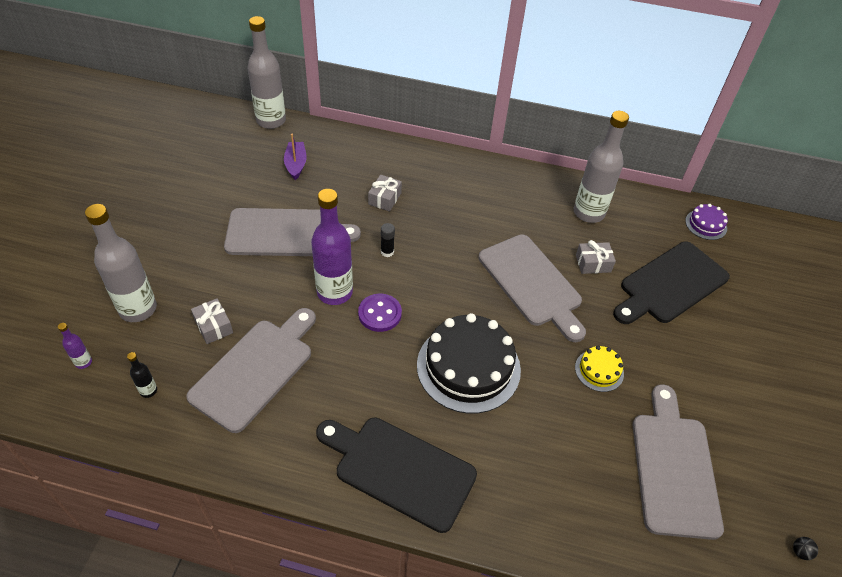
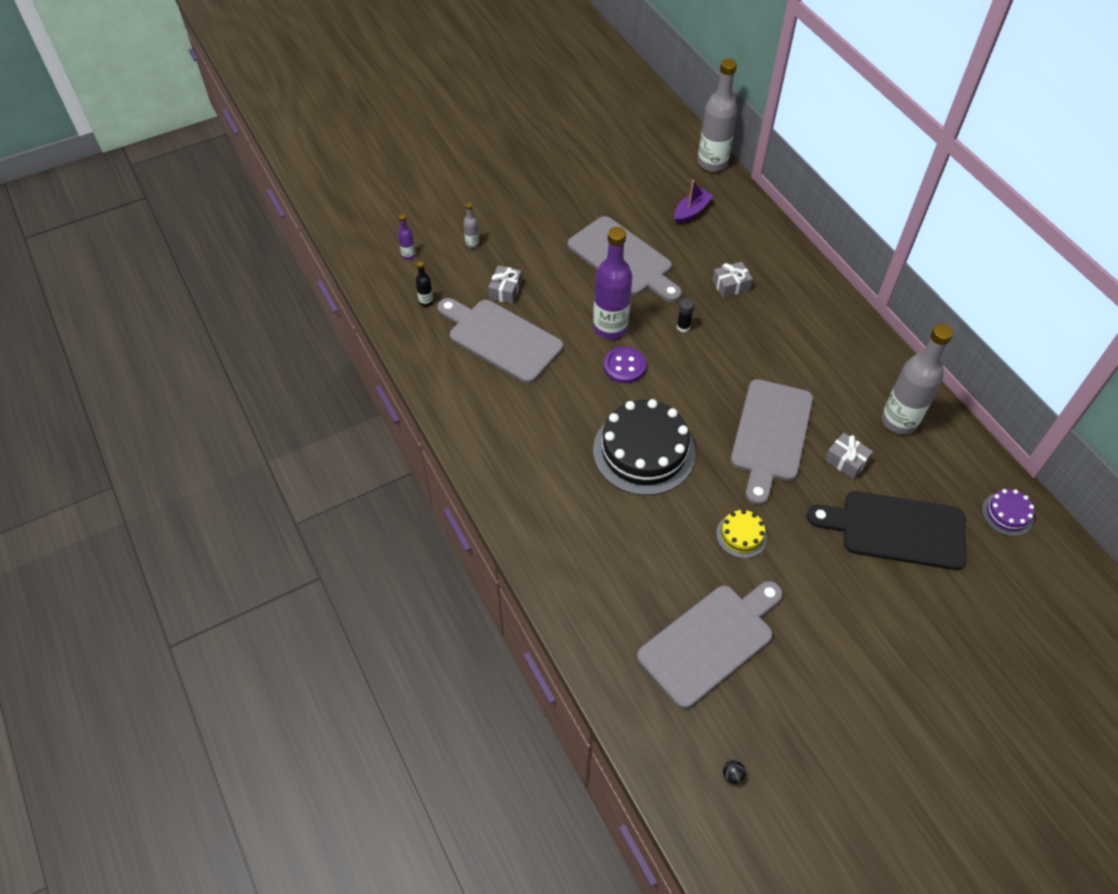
camera: 50 degrees right, 5 degrees up
grey bottle [85,204,157,322] -> grey bottle [463,203,479,248], size x0.43
grey cutting board [186,308,316,433] -> grey cutting board turned 135 degrees counterclockwise [437,298,563,384]
black cutting board [316,418,477,533] -> none

